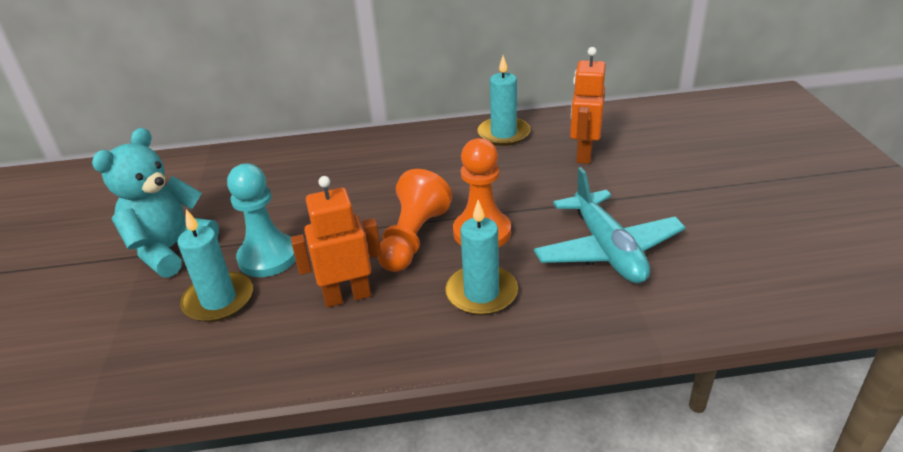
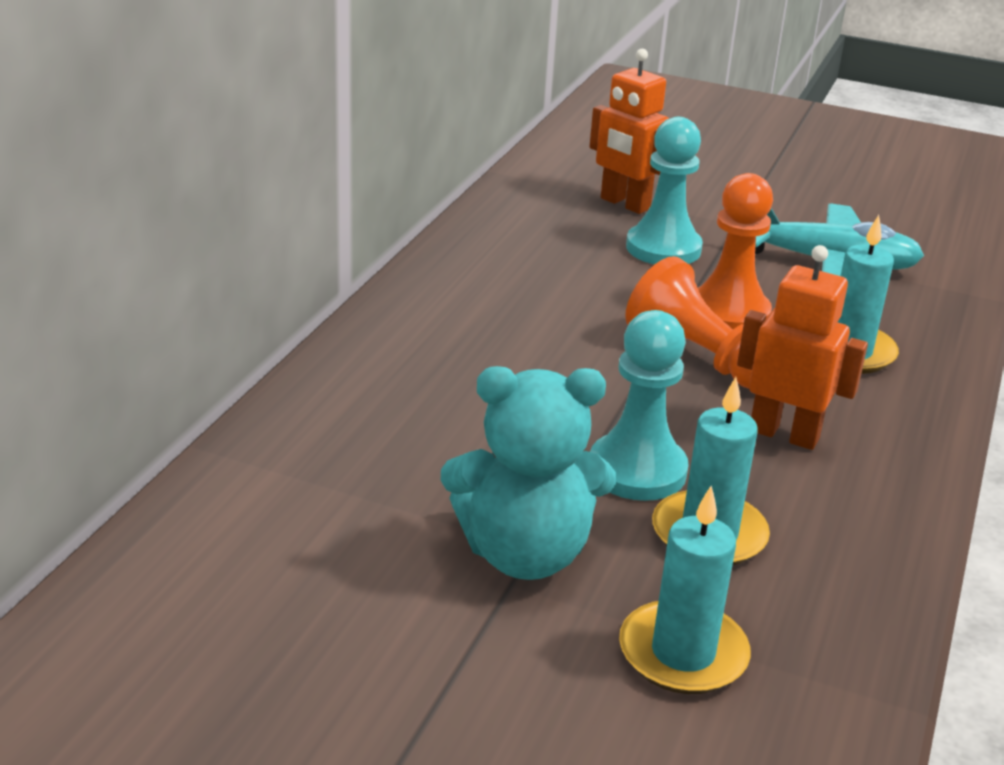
camera: 65 degrees left, 5 degrees down
turquoise teddy bear [92,128,219,278] -> turquoise teddy bear turned 60 degrees counterclockwise [441,366,616,580]
orange robot [291,176,382,307] -> orange robot turned 105 degrees clockwise [737,245,868,450]
turquoise candle [477,55,530,146] -> turquoise candle moved to [619,486,751,694]
none -> turquoise pawn [626,117,703,265]

